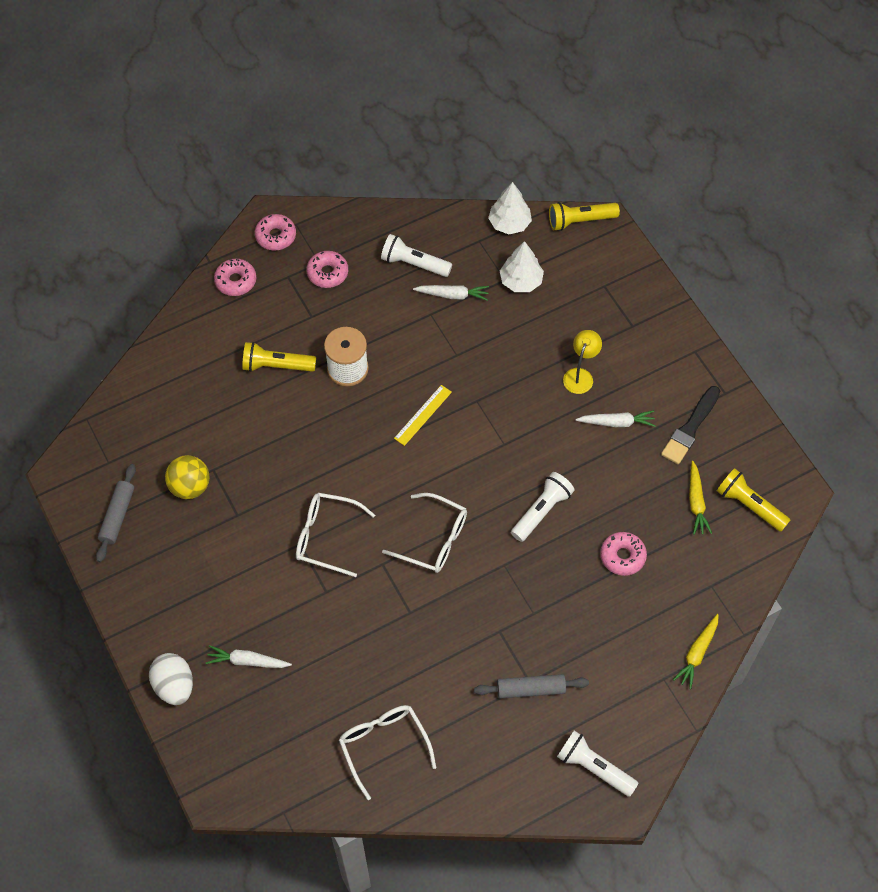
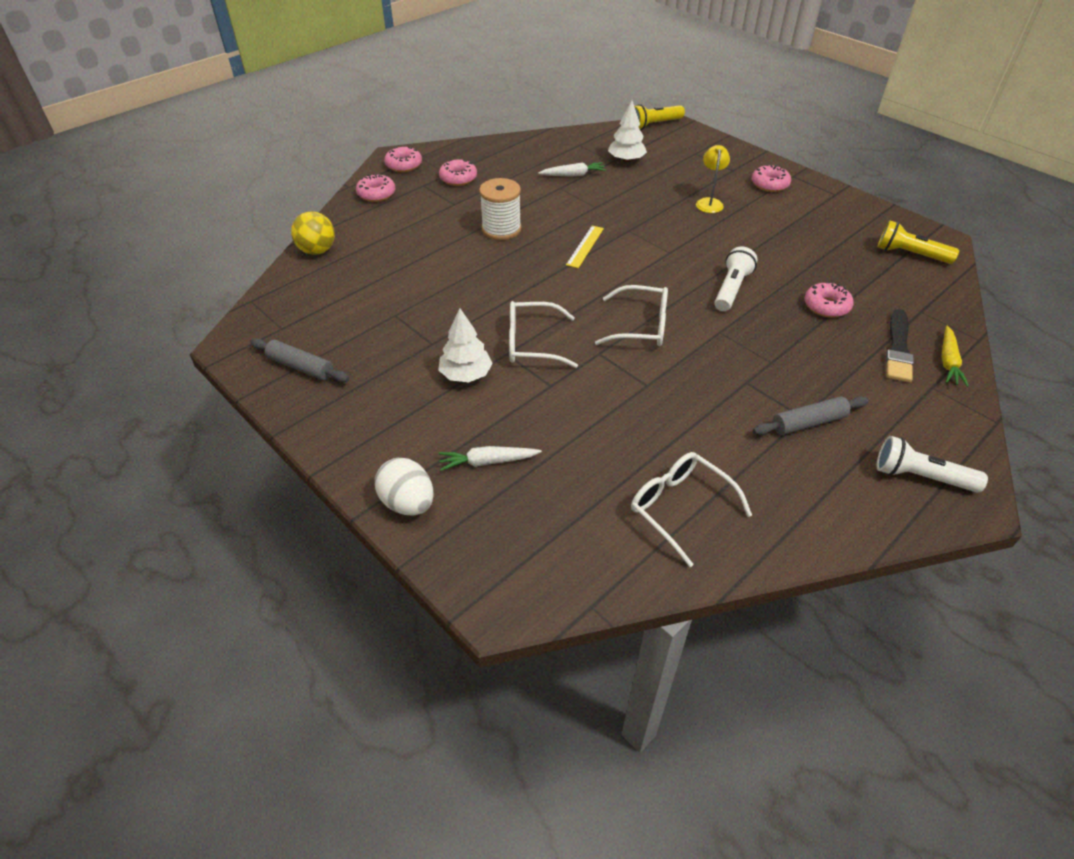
camera: 15 degrees left, 15 degrees down
grey rolling pin [96,464,136,562] -> grey rolling pin turned 60 degrees counterclockwise [250,338,349,382]
yellow ball [165,455,209,499] -> yellow ball moved to [291,211,335,255]
yellow flashlight [242,342,316,372] -> none
white flashlight [381,234,452,277] -> none
white tree [488,182,532,234] -> white tree moved to [439,308,493,382]
white carrot [576,410,656,427] -> none
black brush [661,386,720,464] -> black brush moved to [886,309,914,382]
yellow carrot [689,461,712,535] -> none
none -> pink donut [752,164,791,192]

